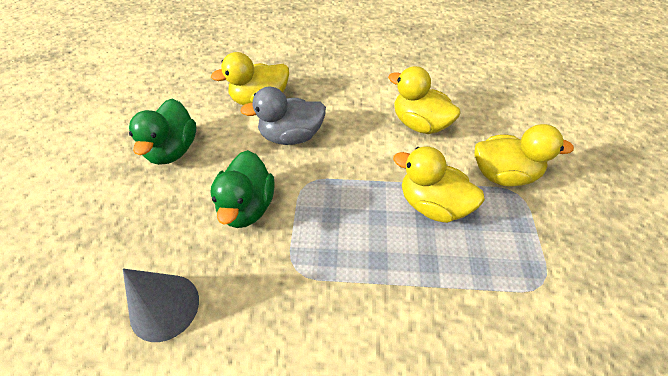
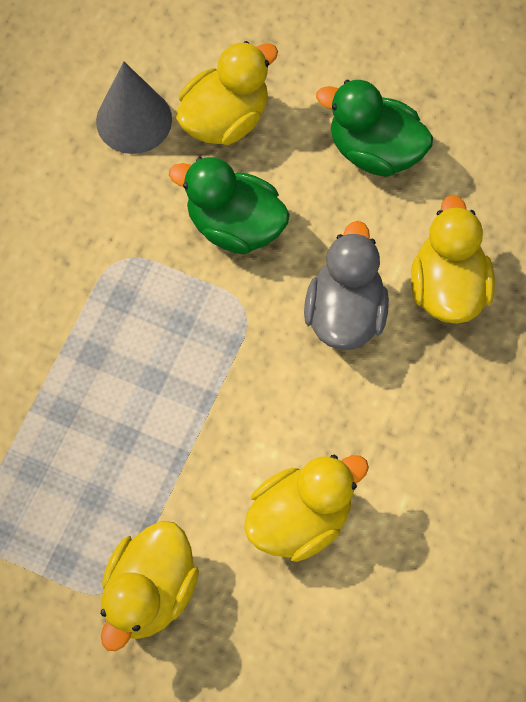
camera: 110 degrees right, 15 degrees up
yellow duck [393,146,485,223] -> yellow duck moved to [176,41,278,145]

